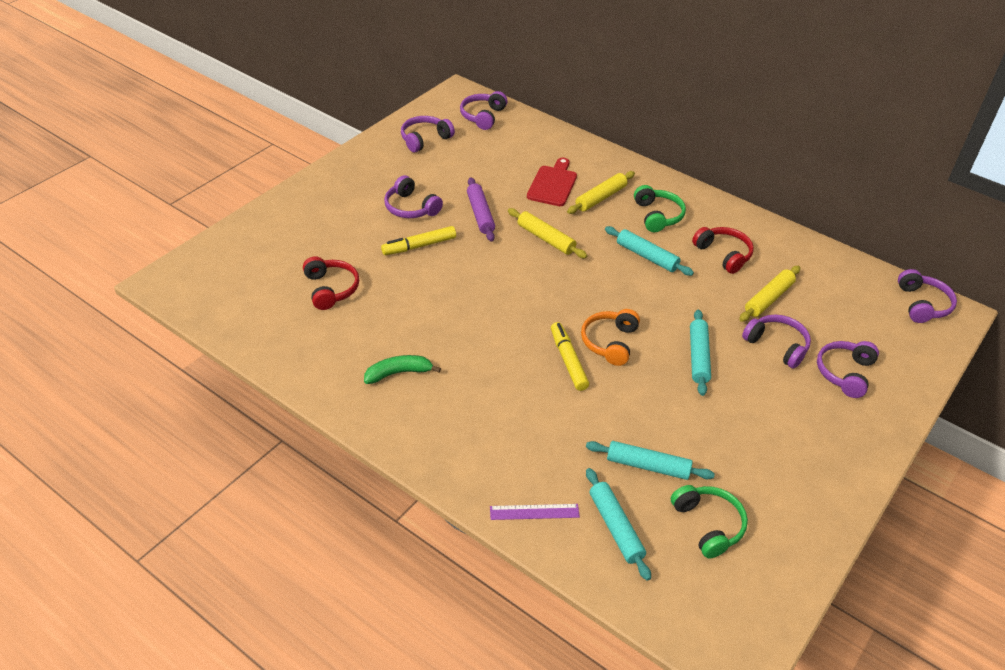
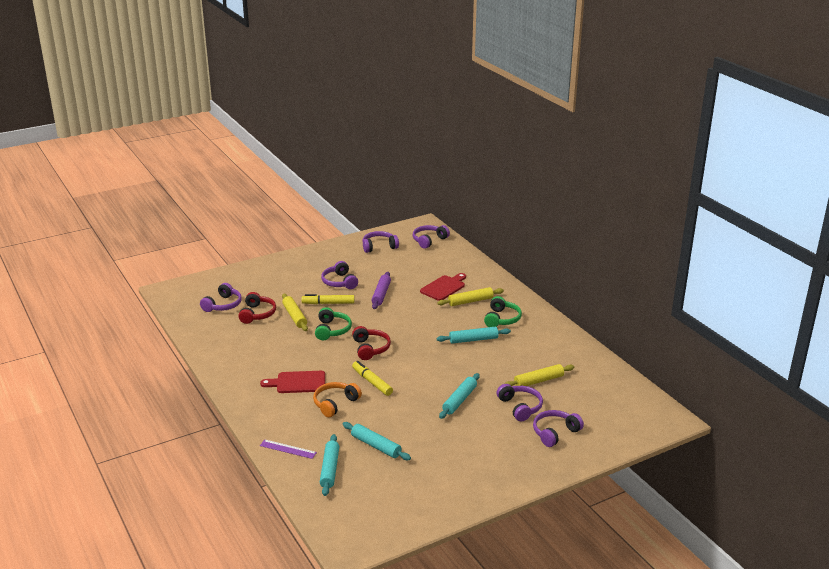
camera: 25 degrees right, 15 degrees down
green banana [364,355,441,384] -> none
yellow rolling pin [508,208,587,258] -> yellow rolling pin moved to [282,294,308,331]
yellow marker [551,322,589,391] -> yellow marker turned 45 degrees counterclockwise [352,361,393,396]
orange headphones [581,309,640,366] -> orange headphones moved to [313,382,362,417]
turquoise rolling pin [605,226,694,276] -> turquoise rolling pin turned 75 degrees counterclockwise [437,327,511,344]
green headphones [671,485,748,559] -> green headphones moved to [315,307,352,340]
red headphones [692,227,754,274] -> red headphones moved to [352,326,391,360]
purple headphones [898,269,957,323] -> purple headphones moved to [200,283,242,312]
none -> red cutting board [260,371,325,393]

